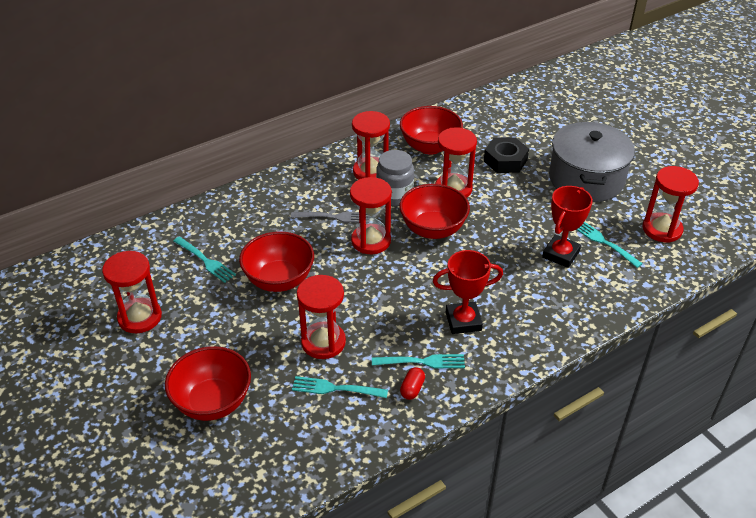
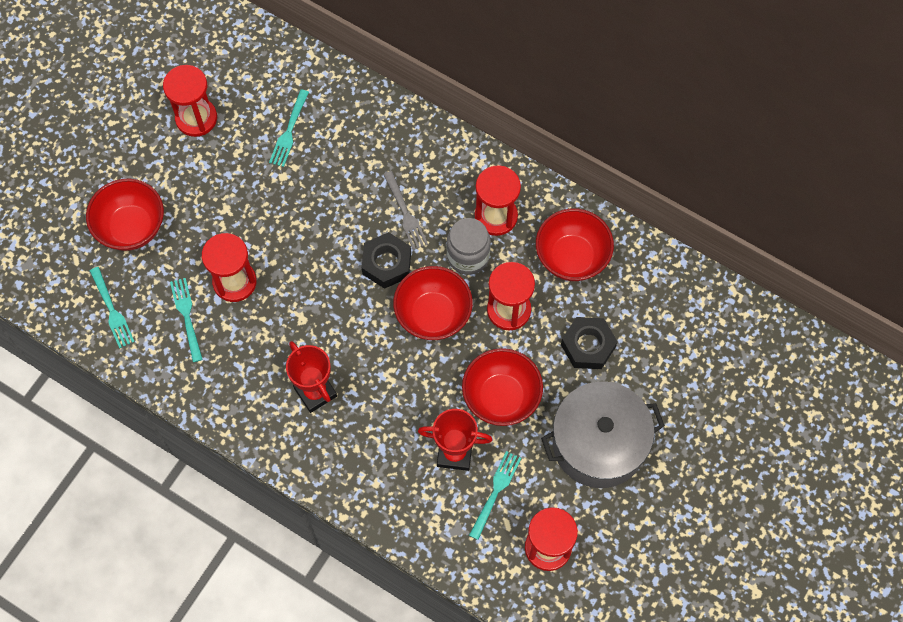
camera: 65 degrees right, 25 degrees up
red bowl [239,231,314,292] -> red bowl moved to [462,348,543,426]
red hourglass [350,177,392,254] -> black nut [362,232,411,289]
turquoise fork [372,354,465,369] -> turquoise fork moved to [90,267,135,348]
red capsule [400,367,425,400] -> none

